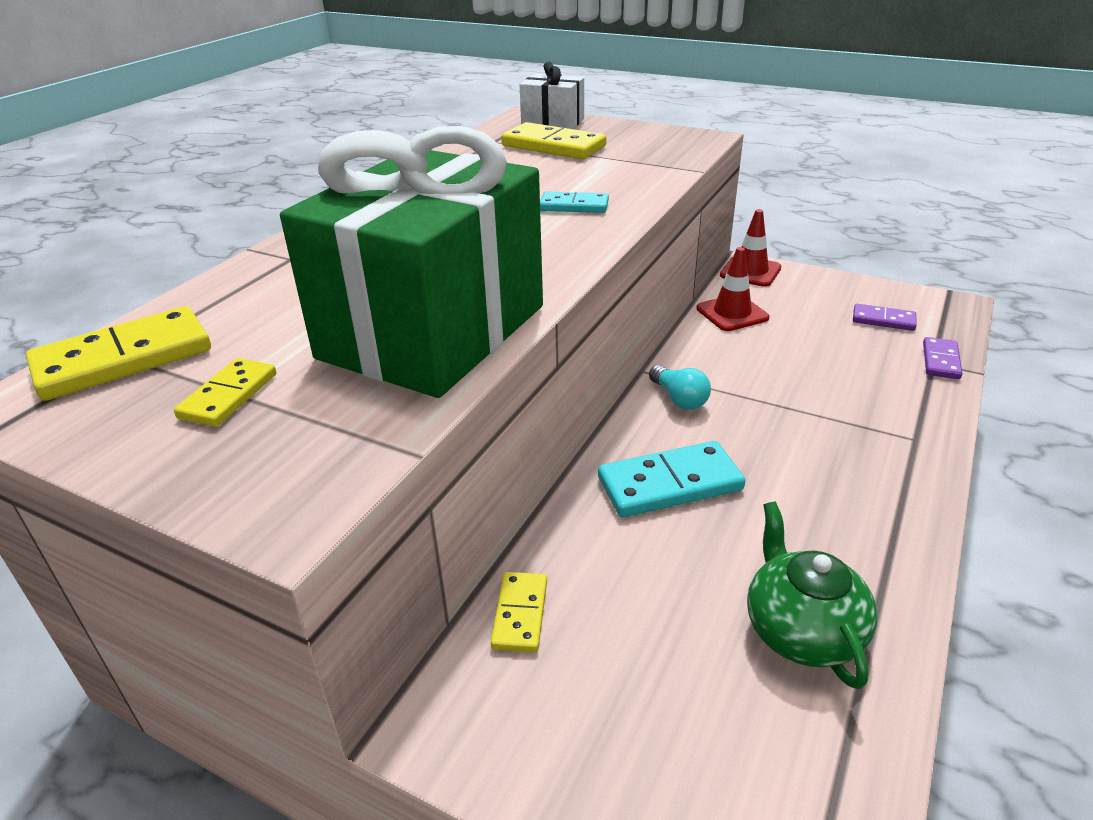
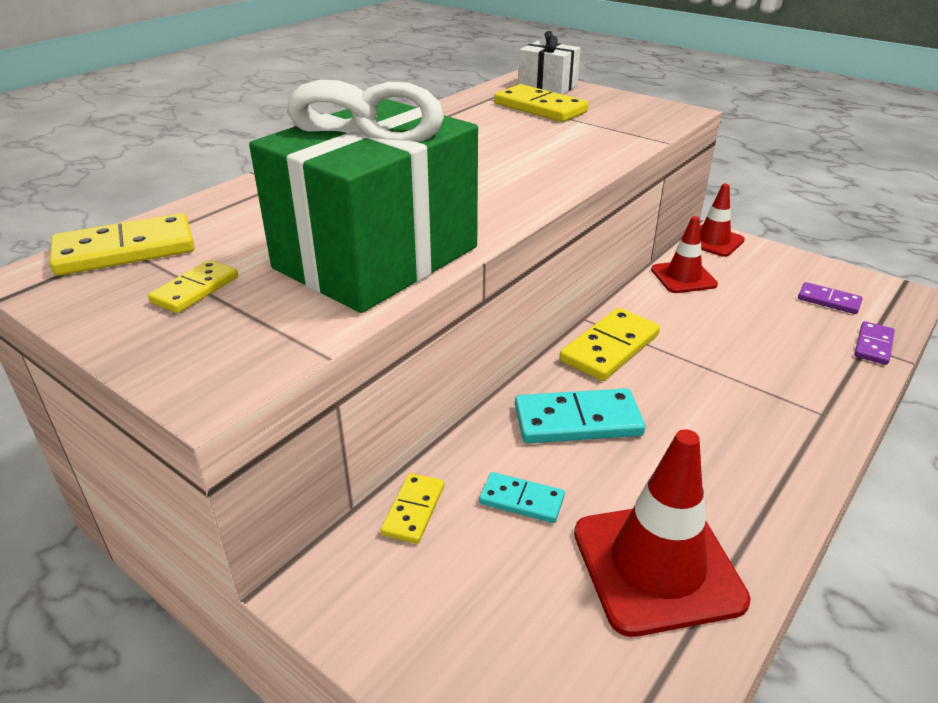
camera: 10 degrees right, 0 degrees up
turquoise domino [540,191,609,213] -> turquoise domino moved to [479,472,565,523]
turquoise light bulb [649,365,711,410] -> yellow domino [559,308,660,381]
green teapot [747,502,877,689] -> red traffic cone [574,429,751,637]

